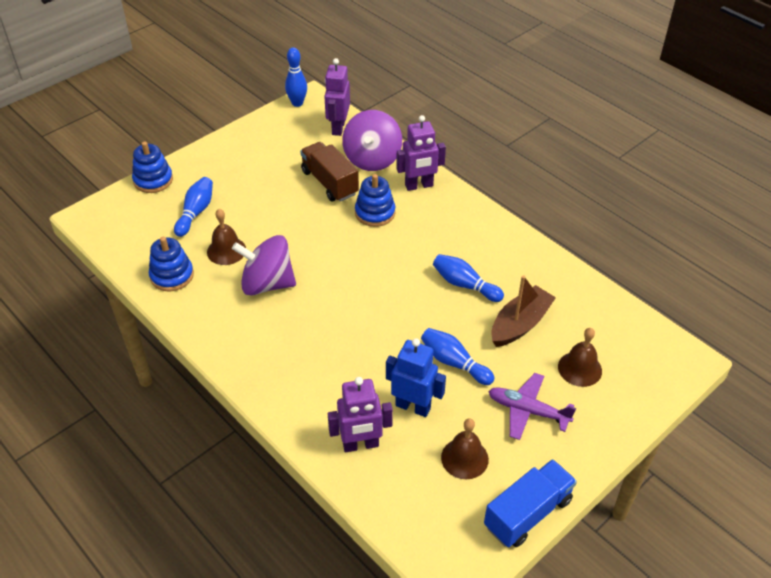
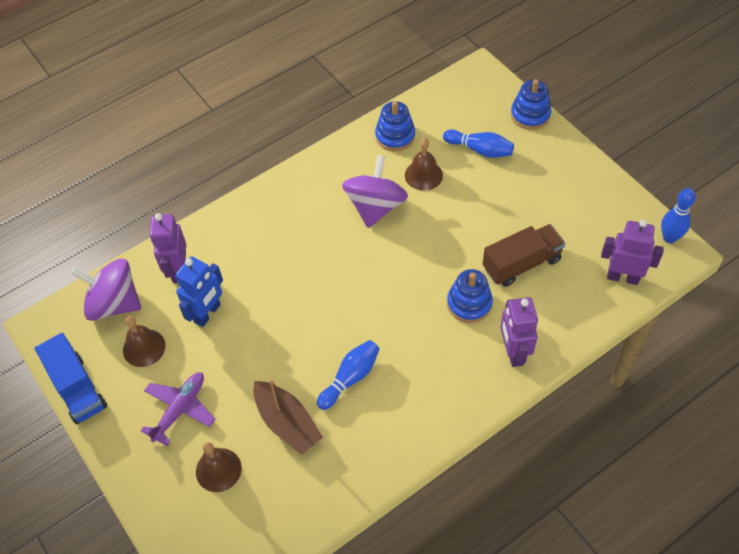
camera: 100 degrees right, 10 degrees up
purple spinning top [342,110,402,171] -> purple spinning top moved to [71,259,141,321]
blue bowling pin [421,328,494,385] -> none

